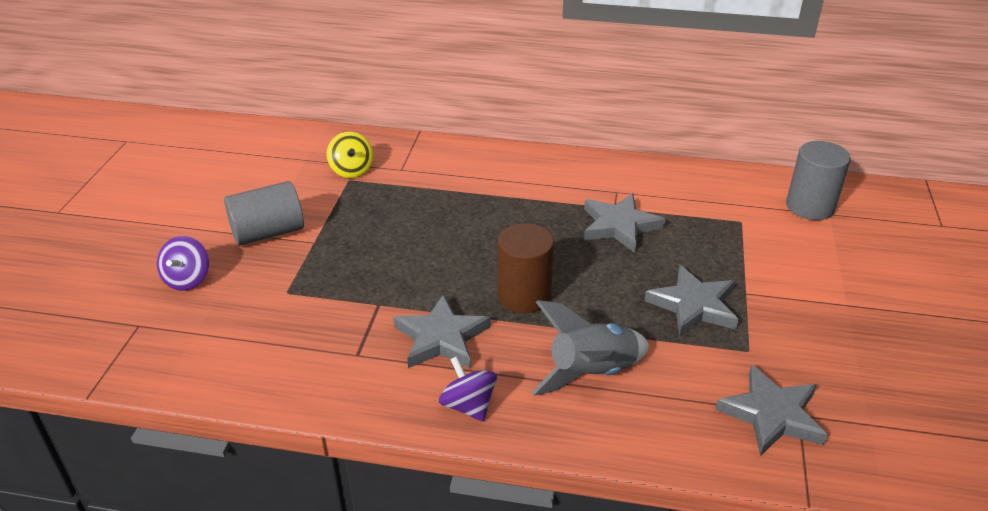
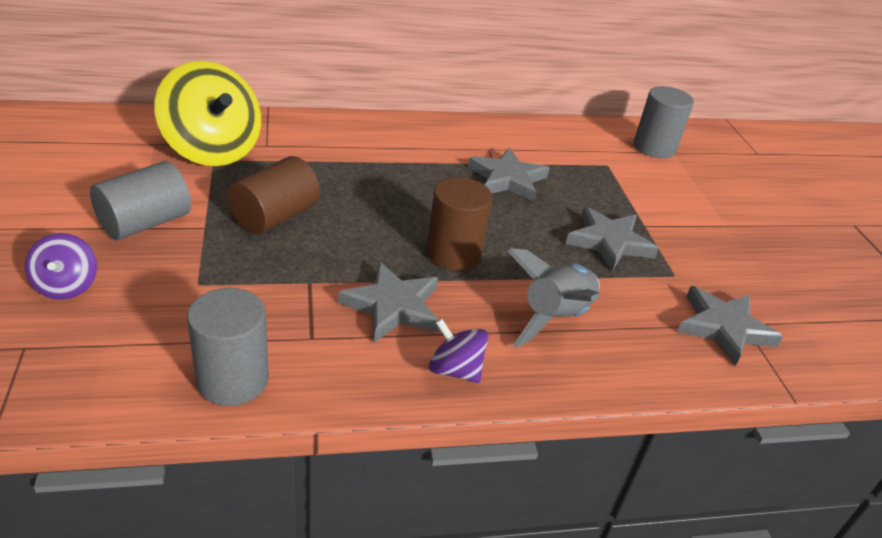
camera: 25 degrees left, 0 degrees up
yellow spinning top [327,132,374,178] -> yellow spinning top [154,61,261,166], size x2.04
none -> grey cylinder [187,288,269,406]
none -> brown cylinder [227,156,320,235]

